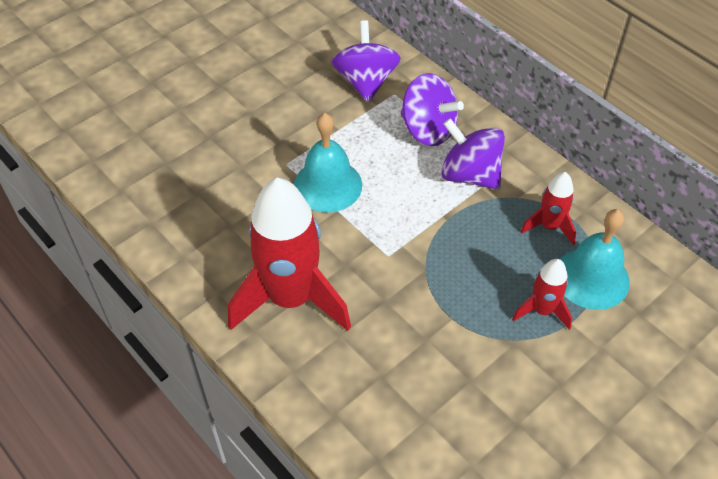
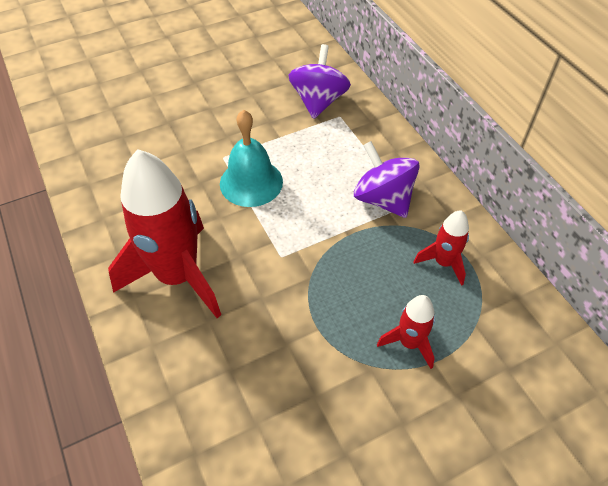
camera: 15 degrees right, 0 degrees up
purple spinning top [401,73,464,146] -> none
turquoise bell [560,209,630,310] -> none

